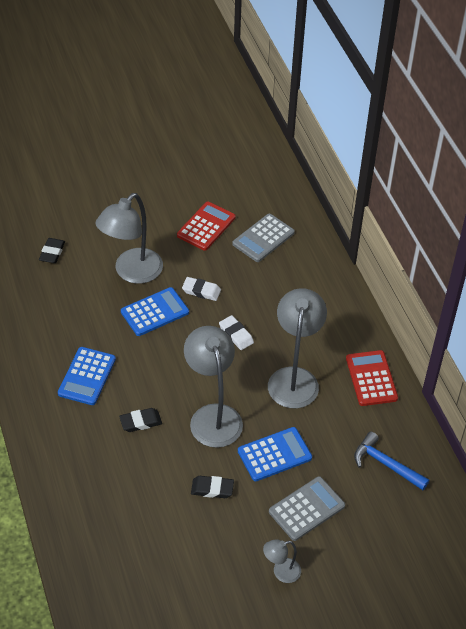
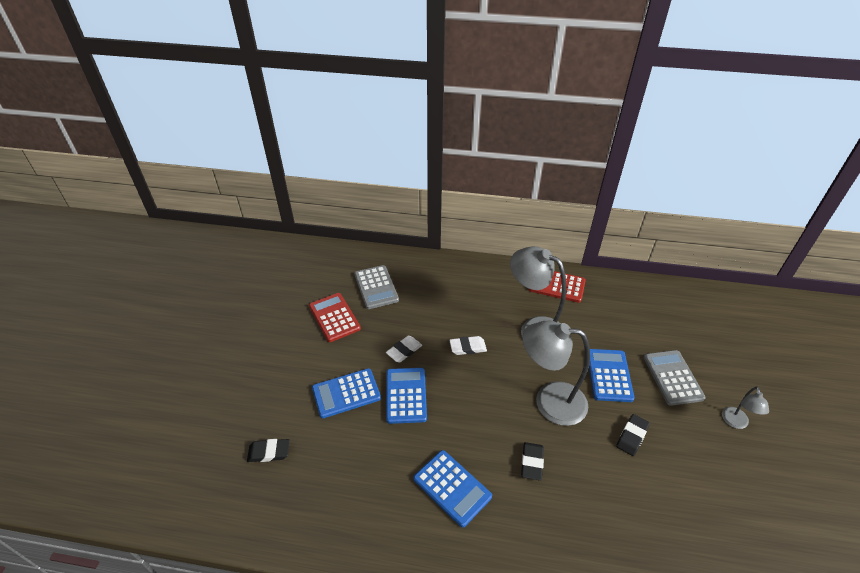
camera: 60 degrees left, 5 degrees down
black eraser [39,238,65,263] -> black eraser turned 45 degrees counterclockwise [247,439,290,462]
grey lamp [96,193,163,284] -> blue calculator [312,368,381,418]
blue hammer [354,431,429,490] -> none

